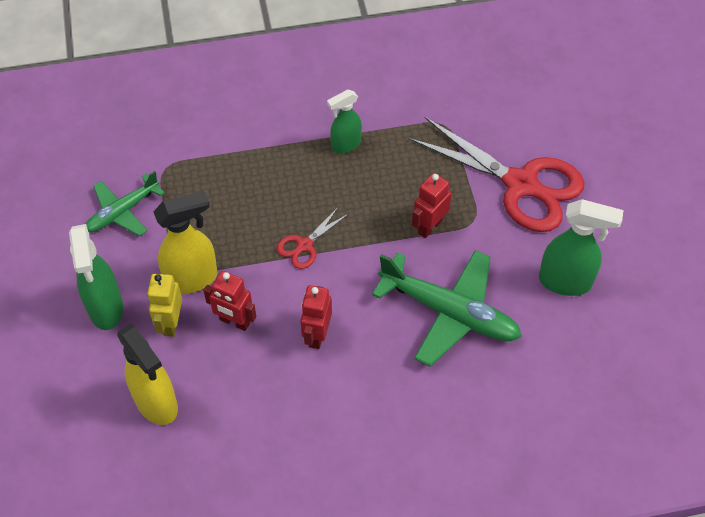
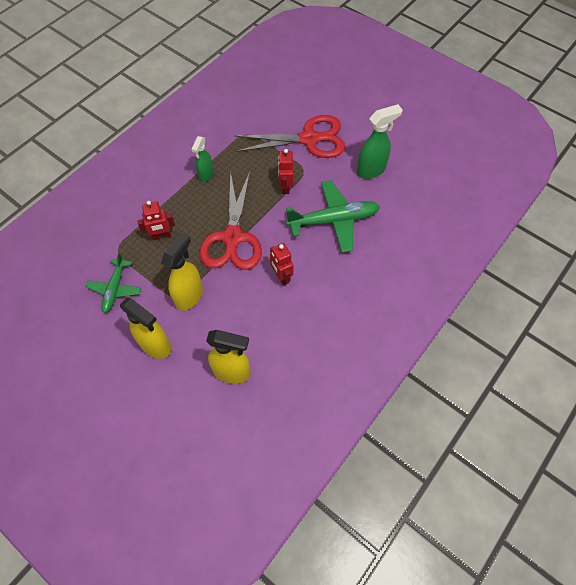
camera: 40 degrees left, 5 degrees up
green spray bottle [69,224,123,330] -> yellow spray bottle [120,297,171,359]
yellow robot [147,274,182,337] -> none
red robot [203,271,256,331] -> red robot moved to [137,201,175,241]
red scissors [276,206,348,269] -> red scissors [200,171,262,270], size x2.24

